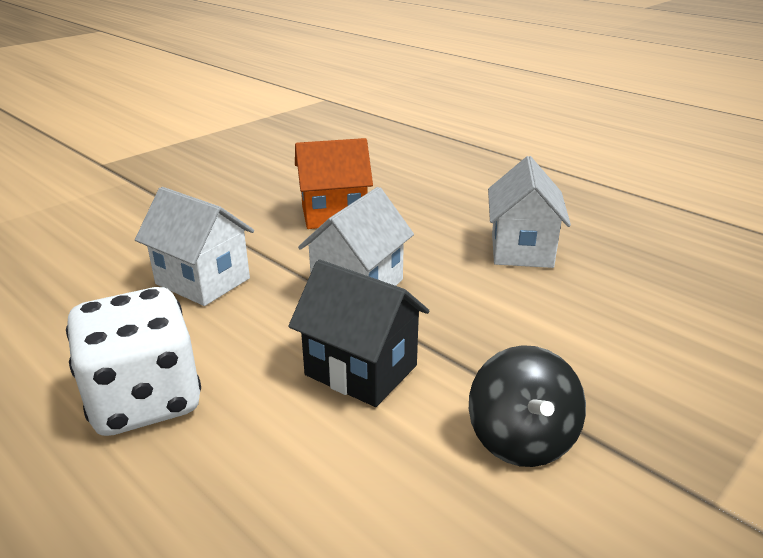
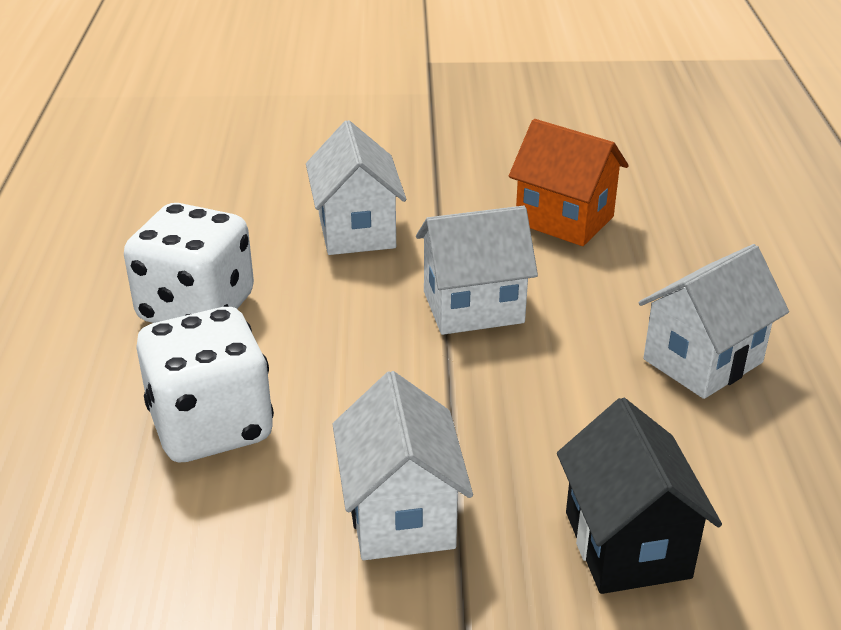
camera: 45 degrees right, 5 degrees up
black house [288,260,429,407] -> black house moved to [557,398,722,594]
black spinning top [469,345,586,467] -> white house [332,371,473,560]
none -> white dice [136,307,274,462]

